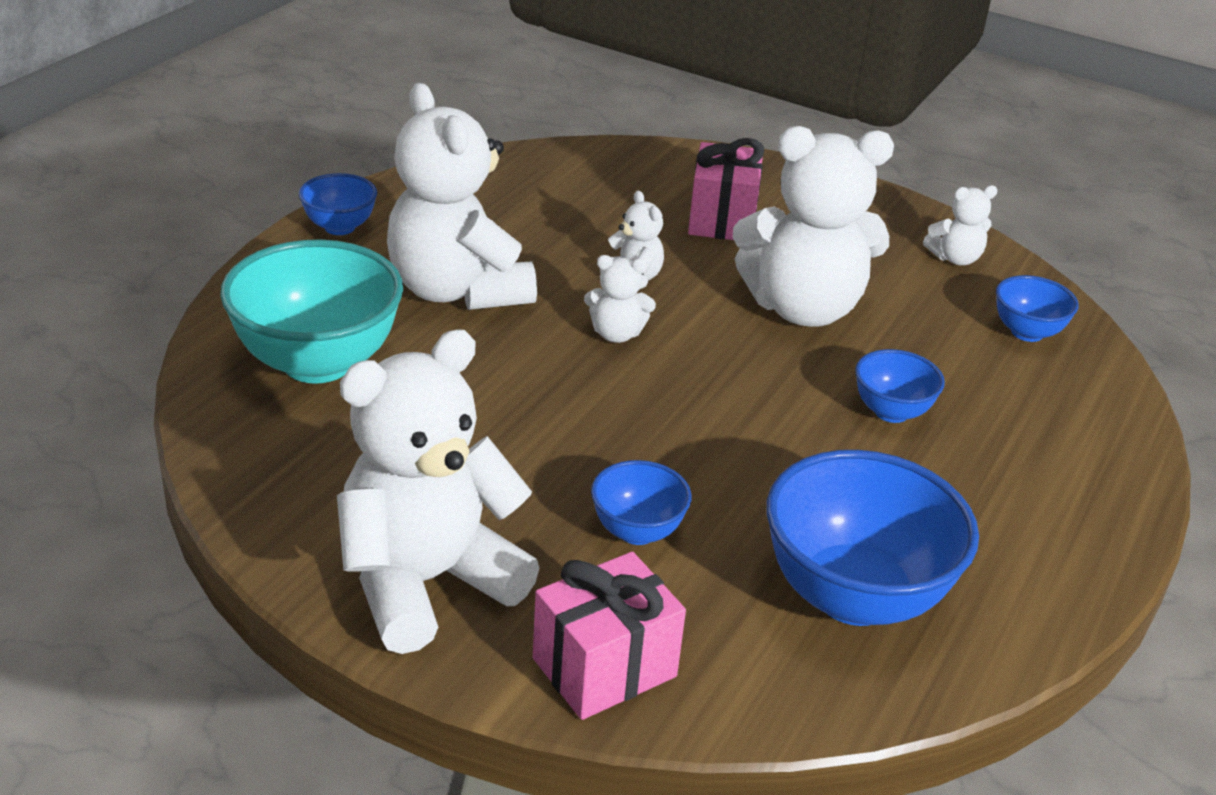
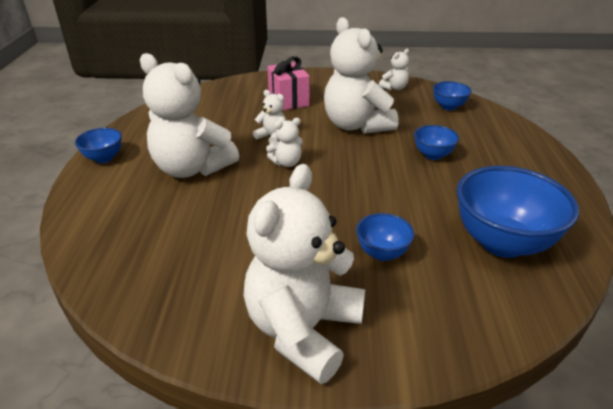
camera: 25 degrees left, 0 degrees up
turquoise bowl [220,239,403,384] -> none
pink gift [533,552,686,720] -> none
white teddy bear [733,126,894,327] -> white teddy bear turned 90 degrees clockwise [324,17,399,134]

